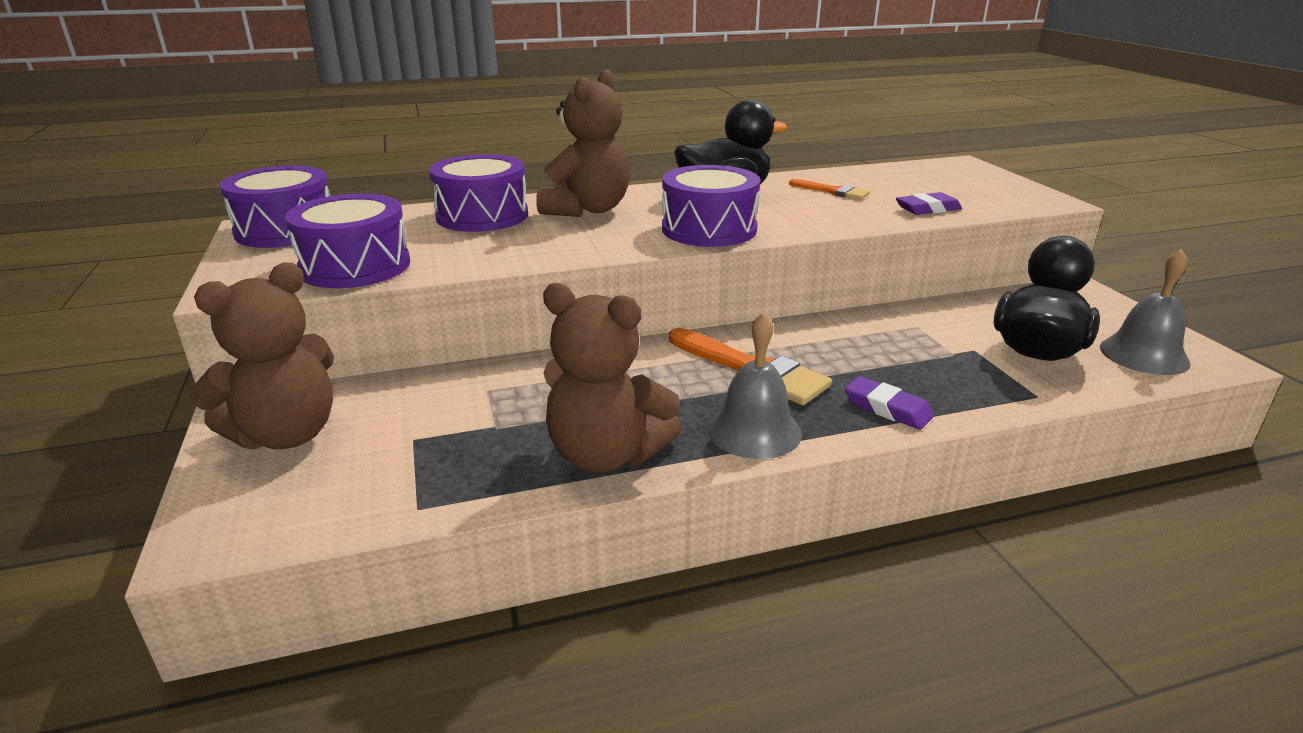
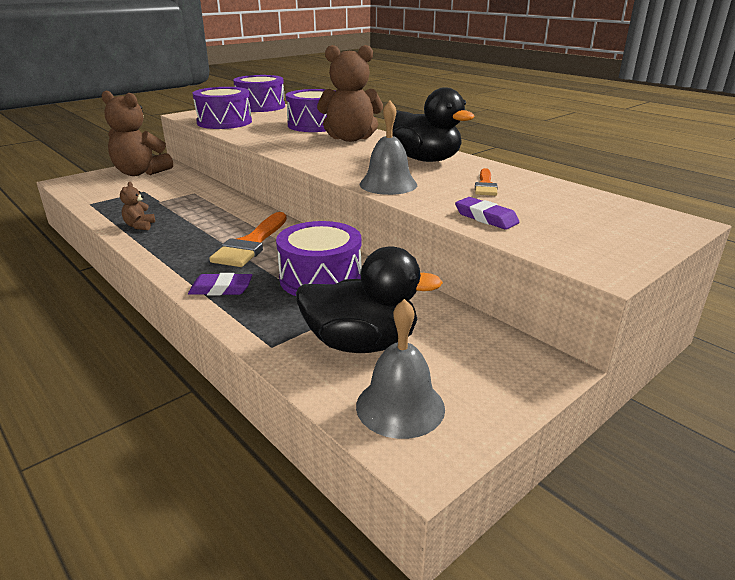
camera: 65 degrees right, 0 degrees up
brown teddy bear [543,283,681,472] -> brown teddy bear [120,182,155,230], size x0.44
purple drum [662,165,761,247] -> purple drum moved to [276,221,362,296]
grey bell [708,312,802,459] -> grey bell moved to [360,101,417,195]
purple eraser [845,376,934,430] -> purple eraser turned 75 degrees clockwise [188,273,252,295]

